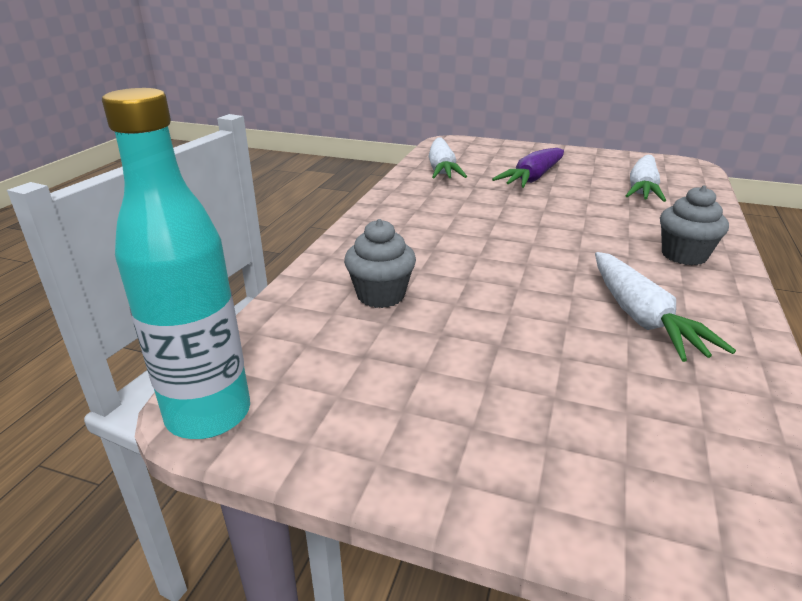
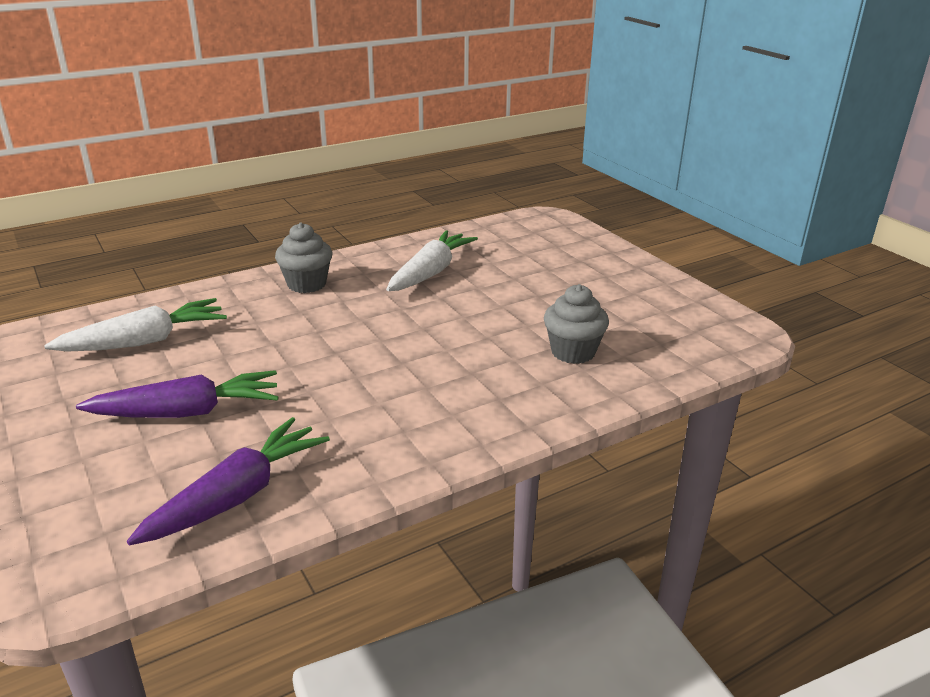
camera: 140 degrees left, 0 degrees up
turquoise bottle [102,88,250,439] -> none
white carrot [429,138,467,178] -> purple carrot [127,417,330,545]

